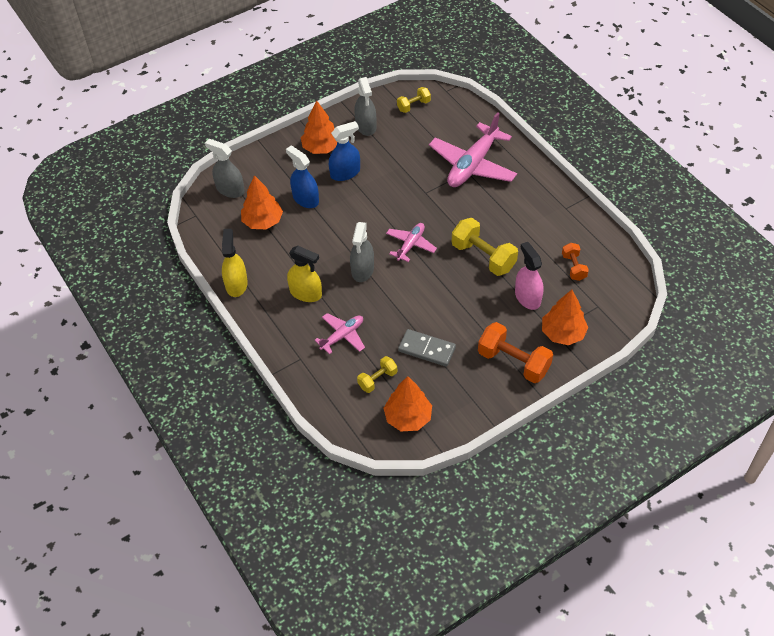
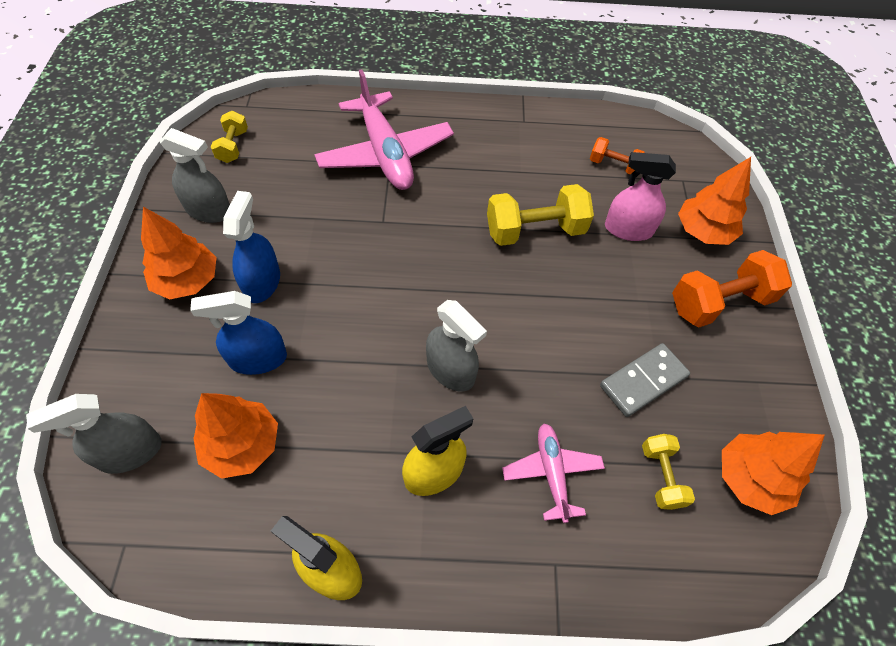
camera: 60 degrees left, 5 degrees up
pink plane [386,223,437,262] -> none

